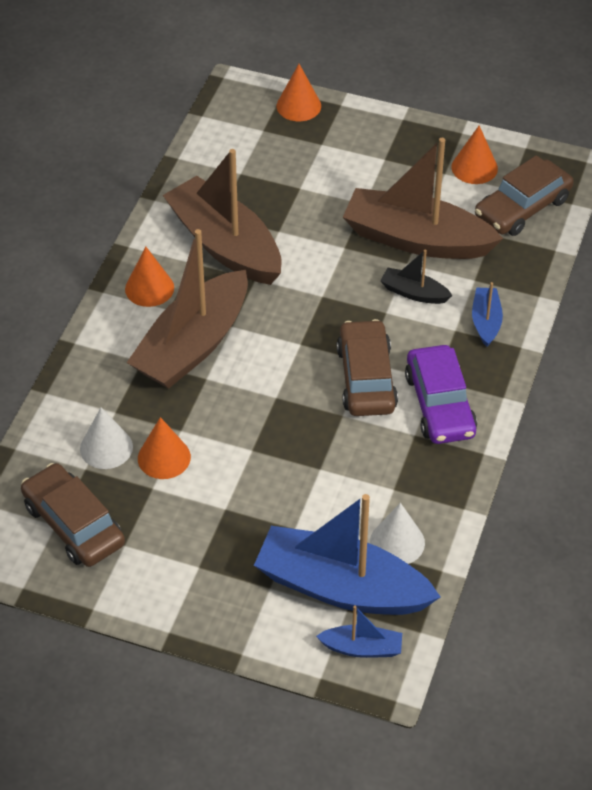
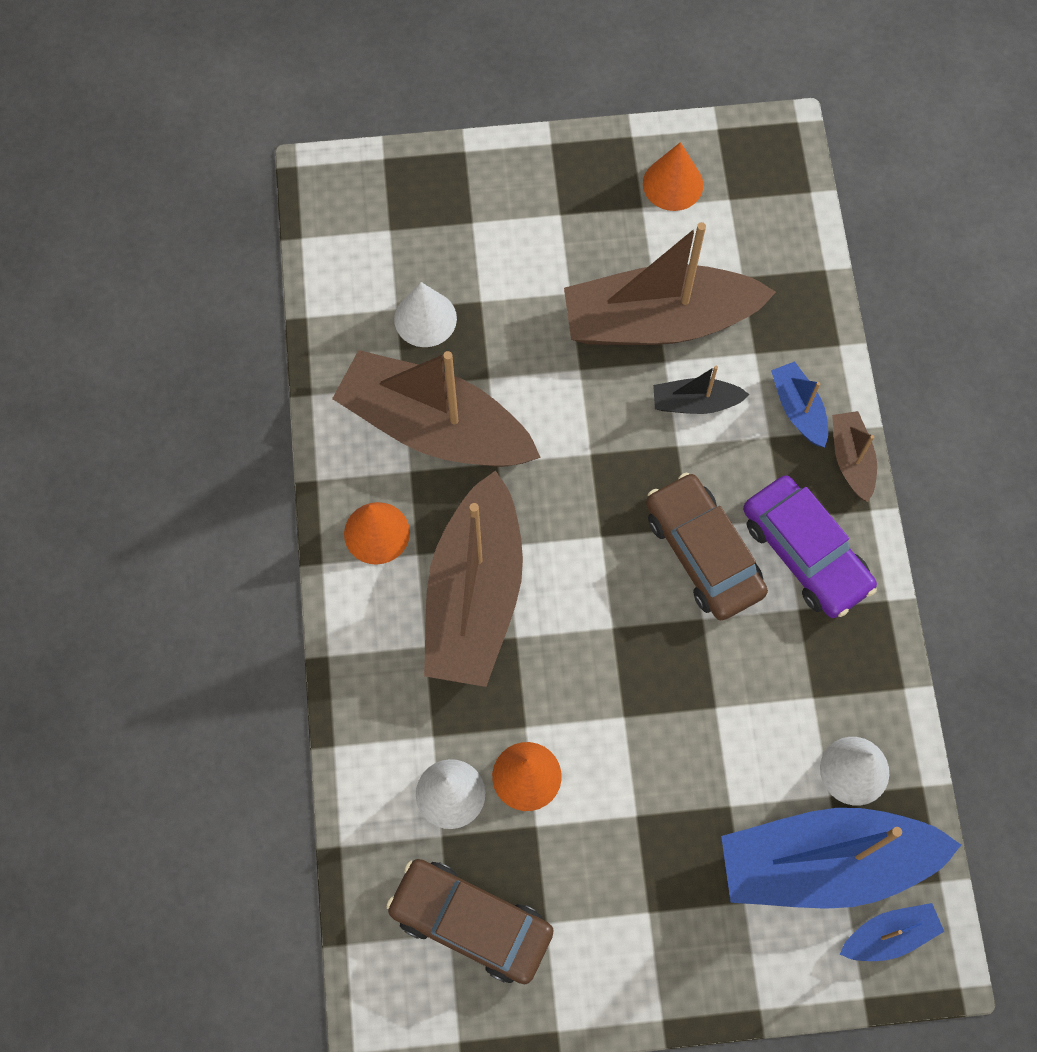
camera: 25 degrees left, 20 degrees up
orange cone [277,64,321,121] -> none
brown car [475,155,574,236] -> none
none -> white cone [394,282,457,347]
none -> brown boat [832,411,877,502]

